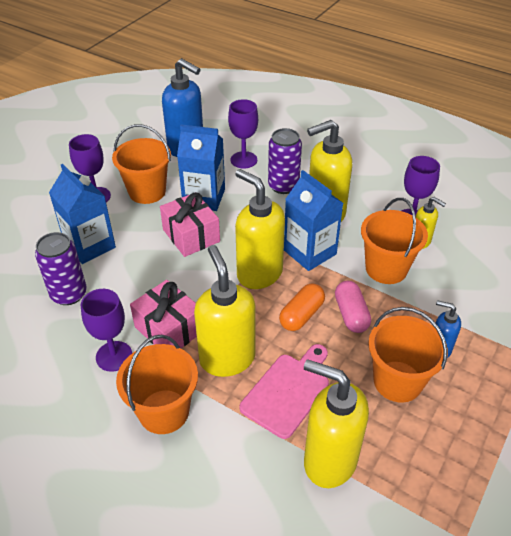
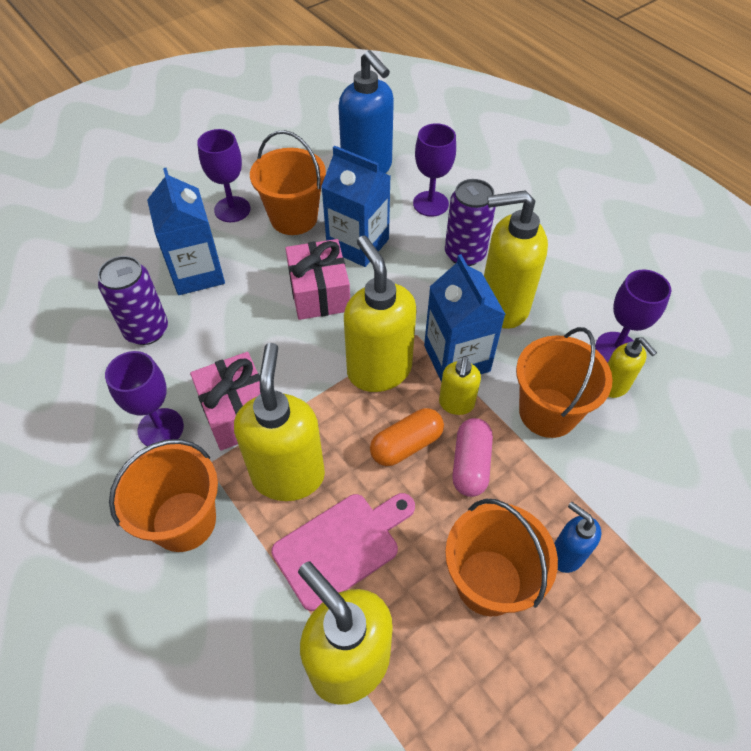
camera: 20 degrees right, 10 degrees up
none -> yellow soap dispenser [439,356,481,415]

